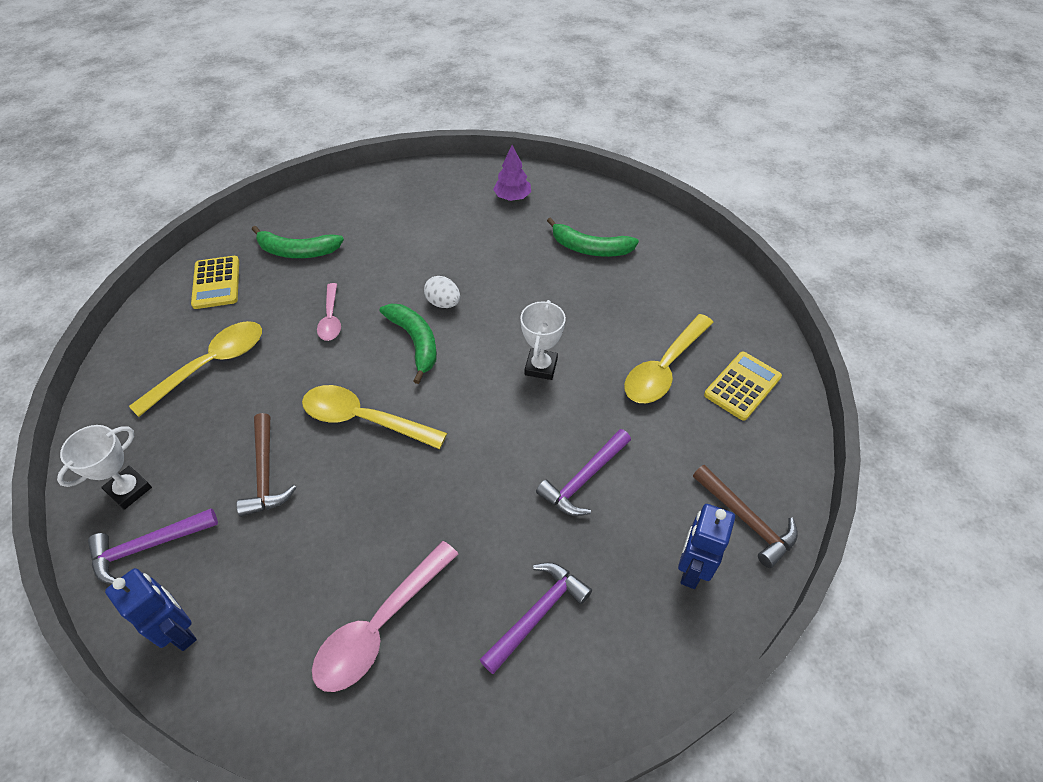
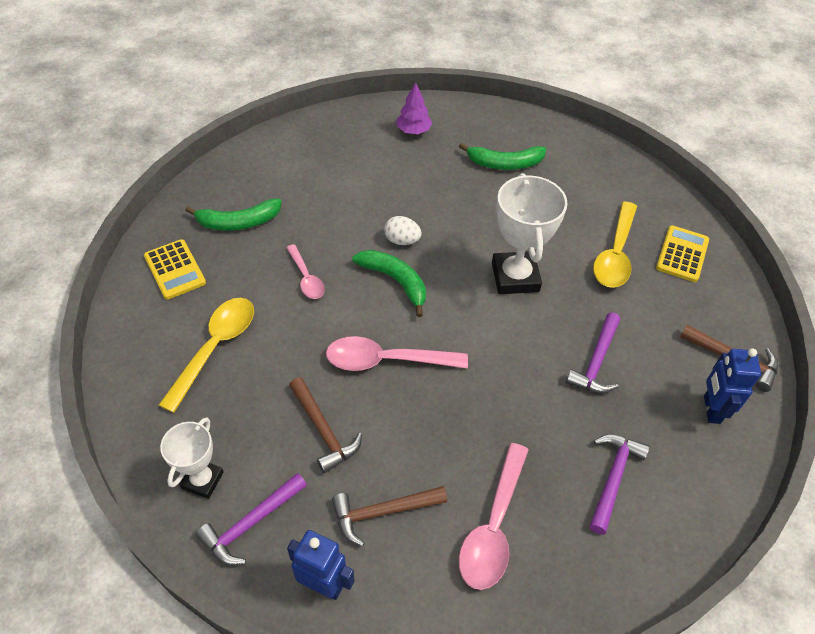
camera: 20 degrees left, 0 degrees up
yellow spoon [302,385,447,449] -> pink spoon [326,336,468,371]
white trophy [520,300,566,380] -> white trophy [492,173,568,294], size x1.65
none -> brown hammer [332,486,447,546]

